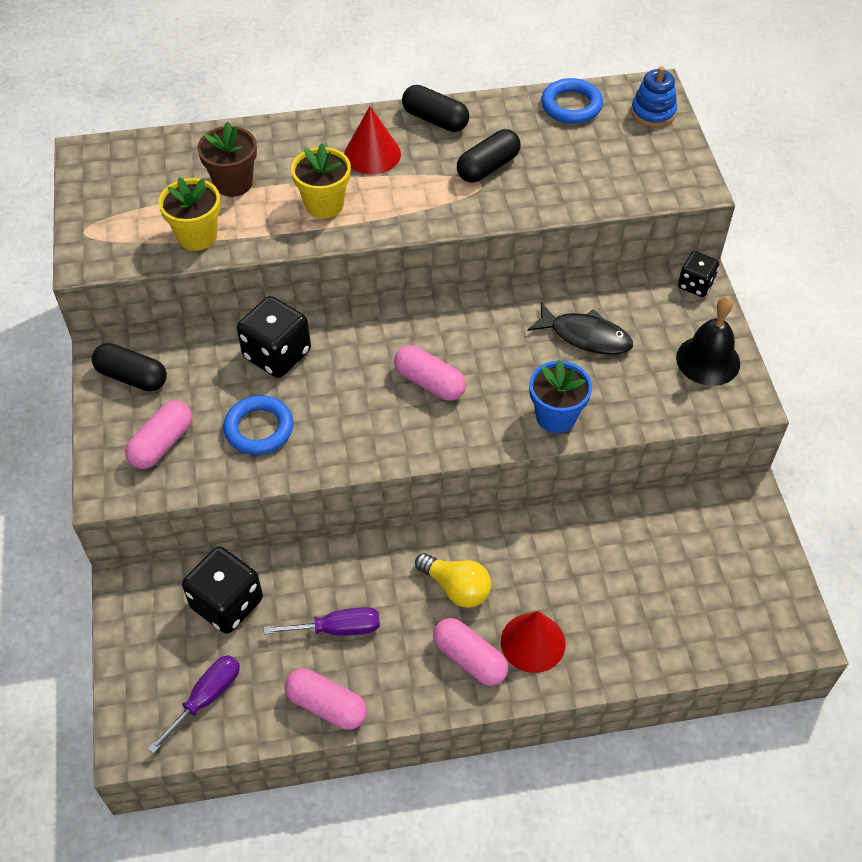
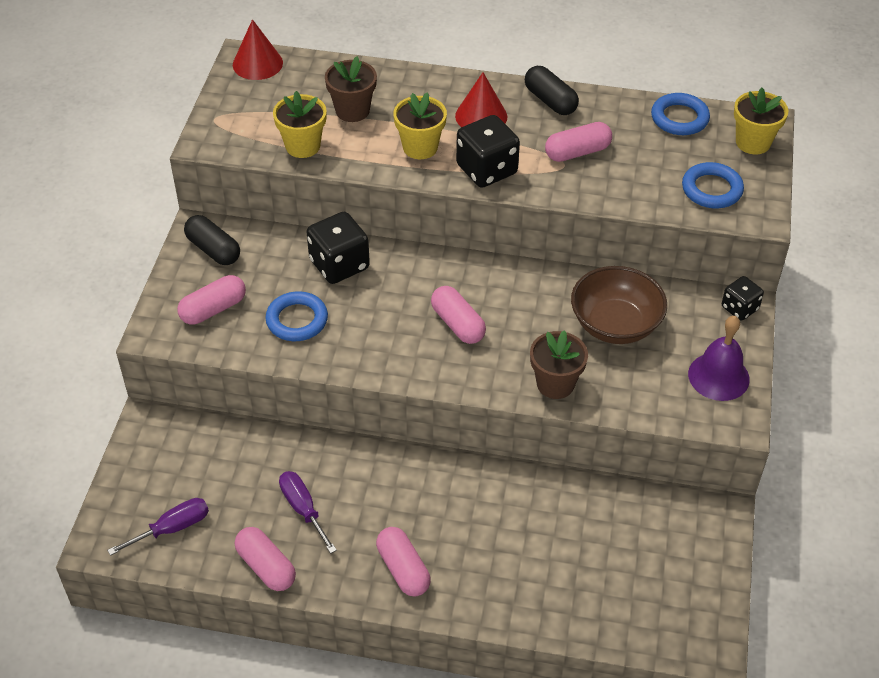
camera: 20 degrees right, 5 degrees down
black dice [182,547,263,634] -> black dice moved to [456,115,520,187]
purple screwdriver [264,607,380,636] -> purple screwdriver turned 135 degrees counterclockwise [279,471,337,554]
yellow light bulb [415,553,491,608] -> none
black capsule [457,129,521,183] -> pink capsule [545,122,612,162]
red cone [501,611,565,673] -> red cone moved to [233,19,283,80]
black fish [528,303,633,355] -> brown bowl [571,266,667,344]
blue flower pot [529,360,592,433] -> brown flower pot [530,330,588,399]
blue stacking toy [631,66,677,127] -> yellow flower pot [734,88,788,154]
black bell [676,296,740,386] -> purple bell [688,316,750,401]
none -> blue ring [682,162,744,208]

